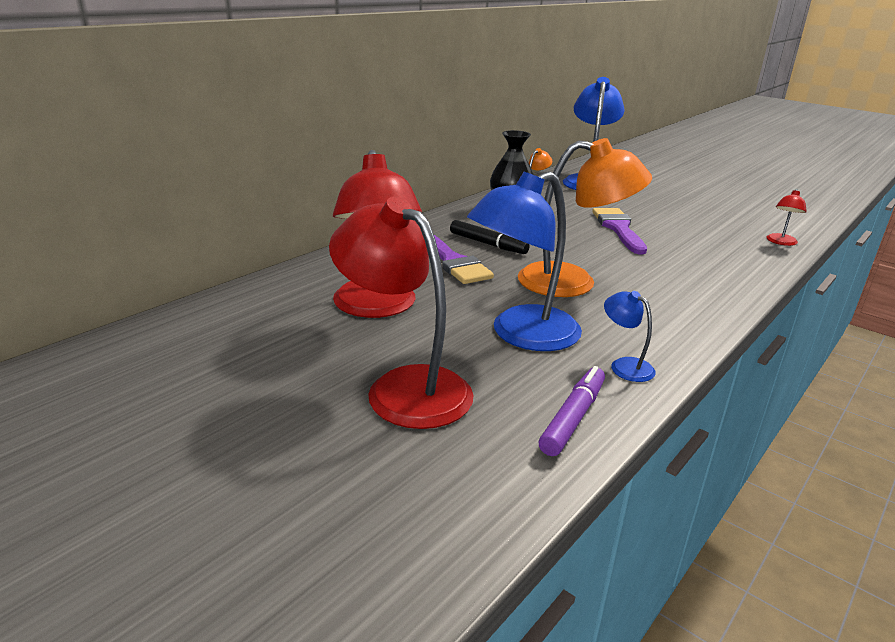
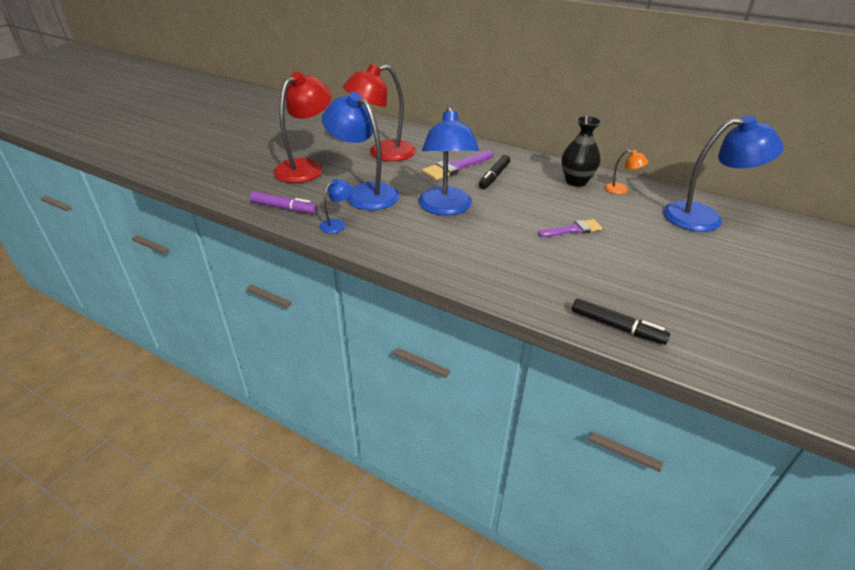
camera: 80 degrees right, 10 degrees up
orange lamp [518,138,652,297] -> blue lamp [419,106,479,216]
purple brush [592,208,647,254] -> purple brush [538,219,602,237], size x0.65
red lamp [767,189,807,246] -> black marker [572,298,670,345]

